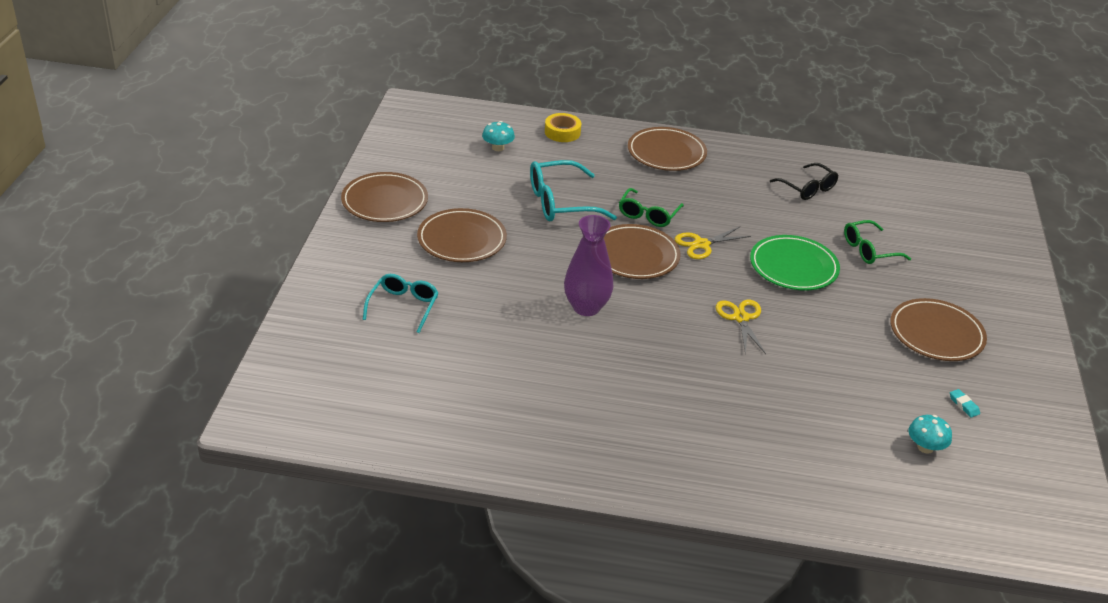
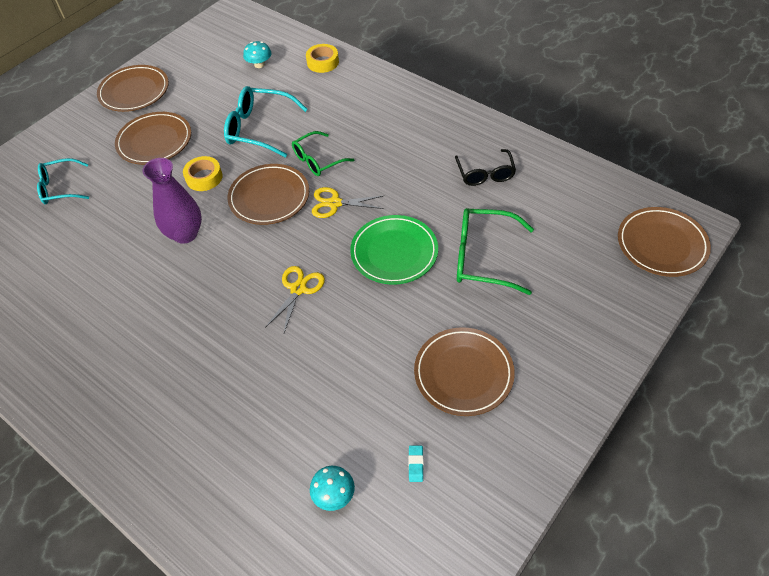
camera: 35 degrees right, 15 degrees up
turquoise glasses [363,274,439,333] -> turquoise glasses turned 150 degrees counterclockwise [37,158,89,204]
brown plate [628,127,707,171] -> brown plate moved to [618,207,711,277]
green glasses [844,220,911,264] -> green glasses [457,208,534,295], size x1.50
none -> yellow tape [183,156,223,191]

